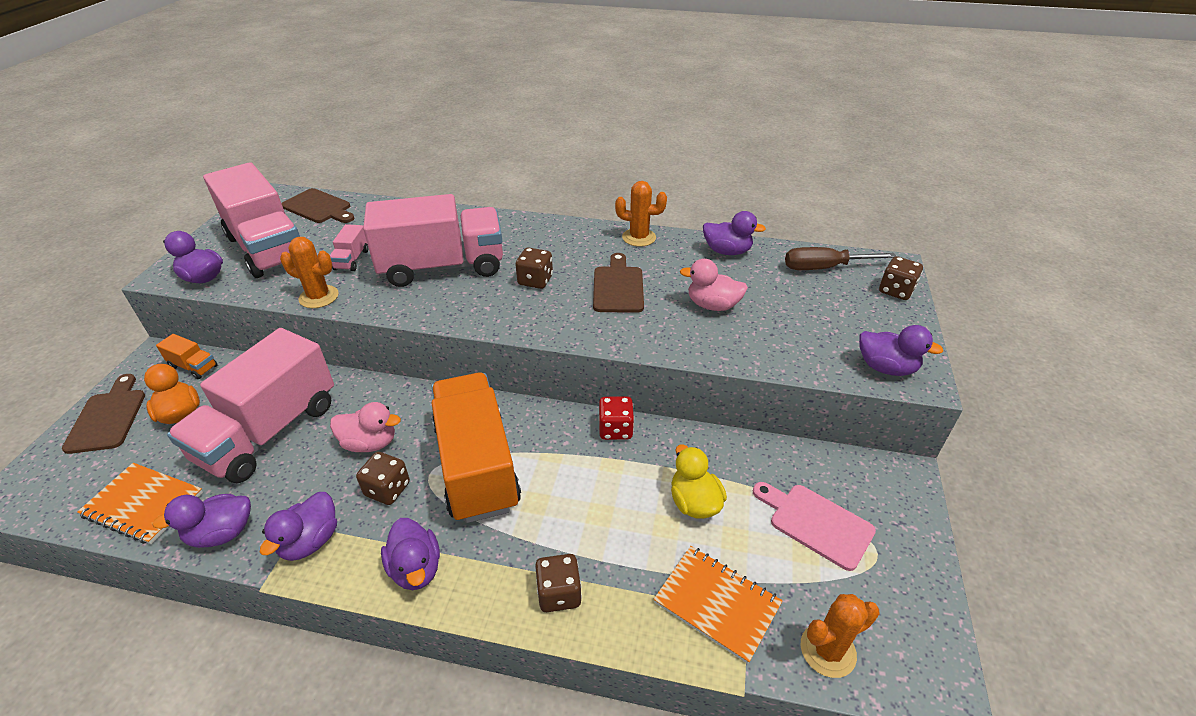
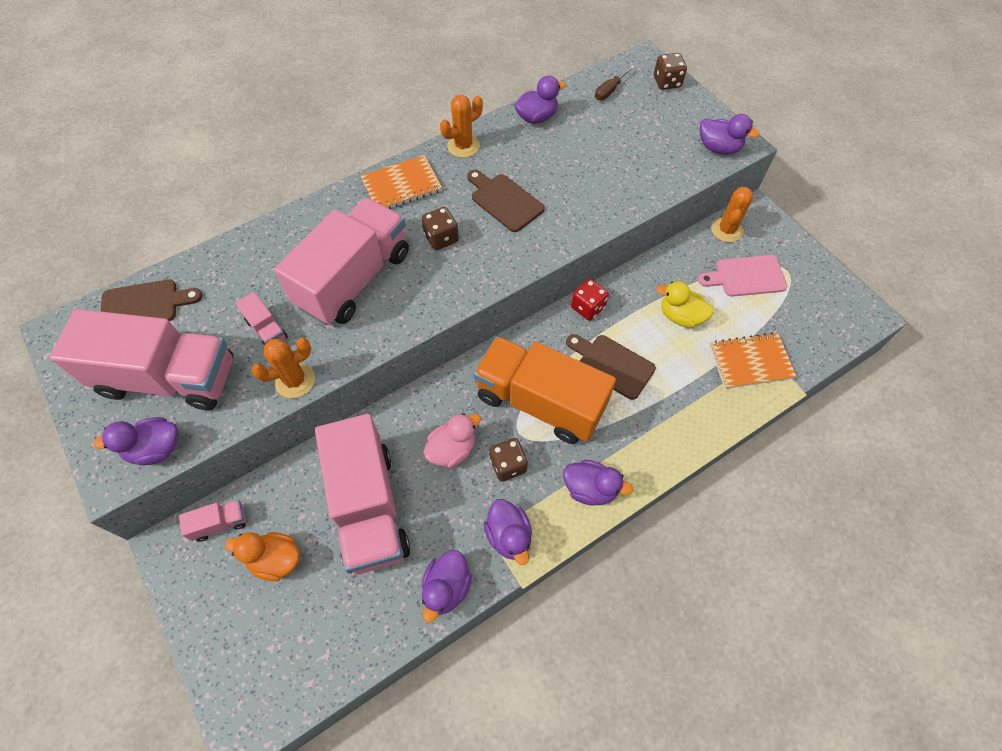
camera: 45 degrees left, 20 degrees up
brown cutting board [62,374,145,454] -> brown cutting board moved to [566,334,656,400]
orange notebook [77,463,203,544] -> orange notebook moved to [361,155,442,209]
orange truck [156,334,218,379] -> pink truck [179,500,246,542]
brown dice [535,554,582,612] -> none
pink duck [680,259,748,311] -> none
brown screwdriver [785,247,896,270] -> brown screwdriver [595,65,634,100], size x0.64
orange cactus [801,594,880,678] -> orange cactus moved to [711,187,753,242]
purple duck [859,325,943,376] -> purple duck turned 45 degrees clockwise [700,114,759,155]

